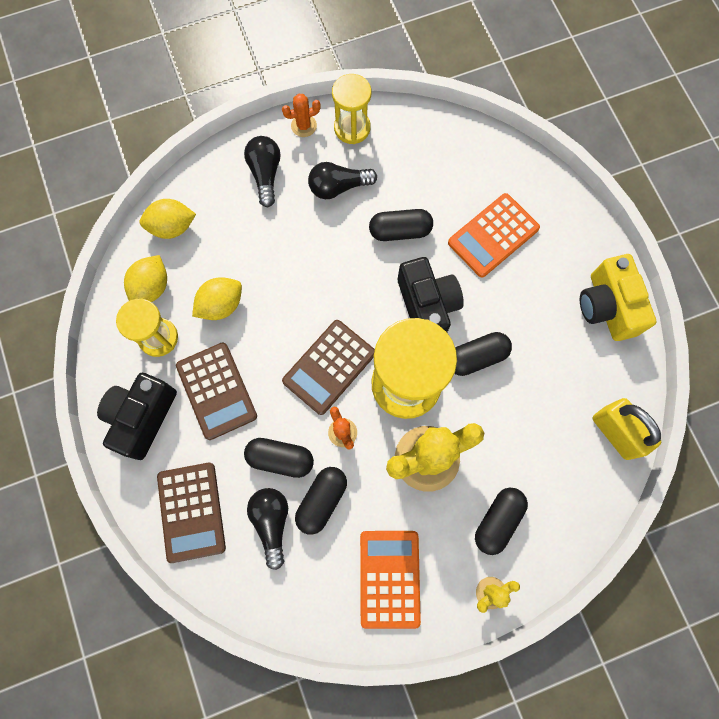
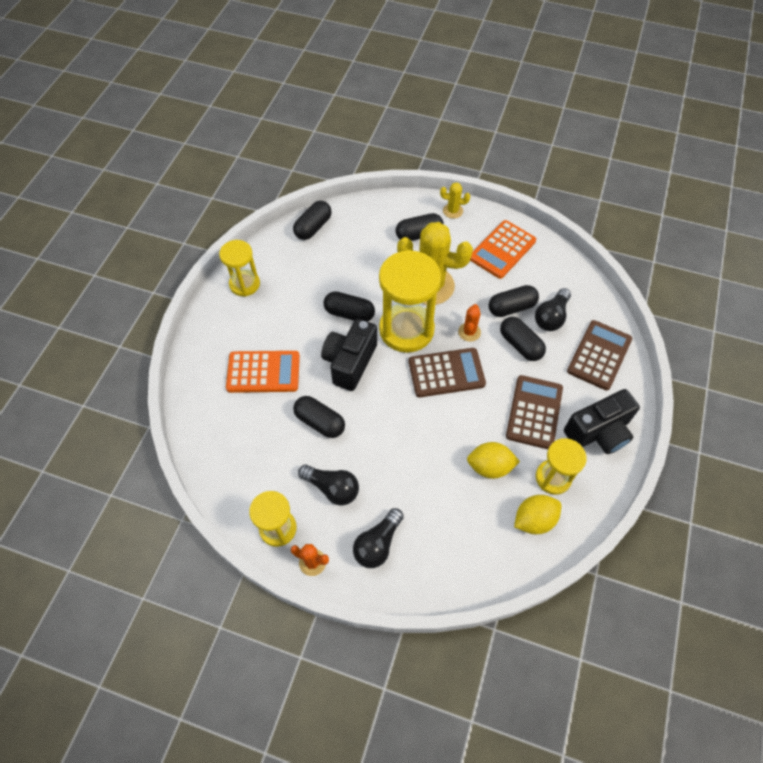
camera: 140 degrees left, 15 degrees down
yellow lemon [140,199,196,239] -> none
yellow camera [580,254,656,341] -> yellow hourglass [219,240,260,297]
yellow padlock [593,398,661,460] -> black capsule [293,201,332,240]

